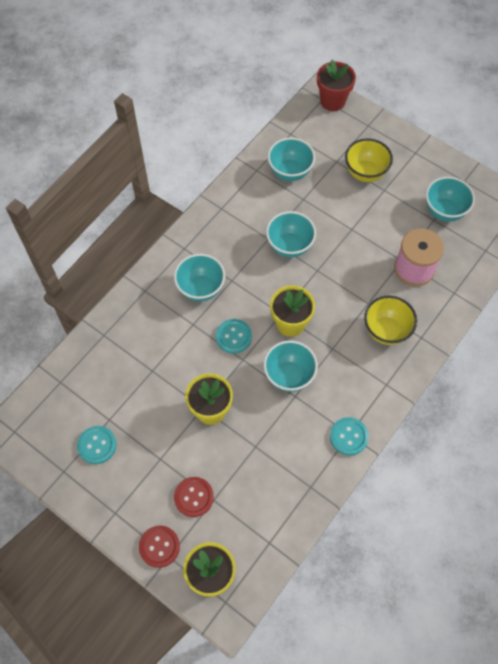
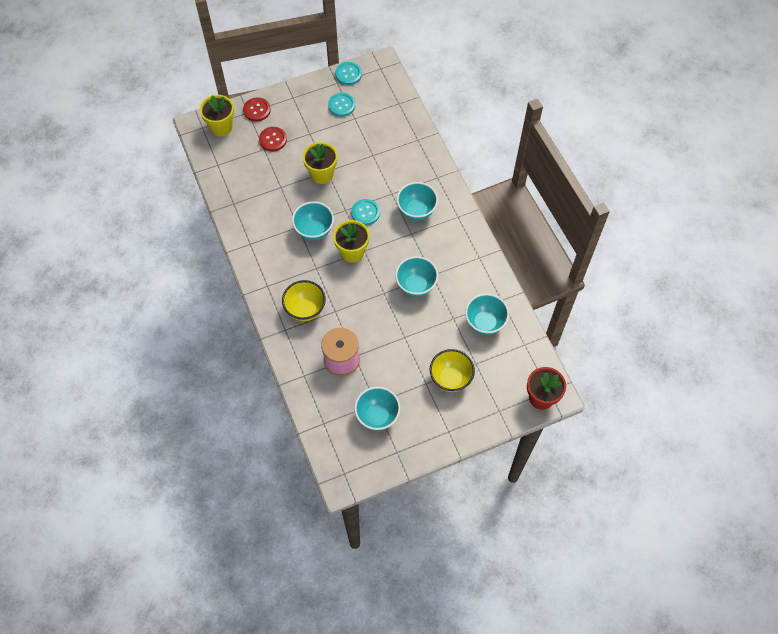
camera: 120 degrees right, 0 degrees up
turquoise button [330,417,369,455] -> turquoise button moved to [335,62,362,85]

